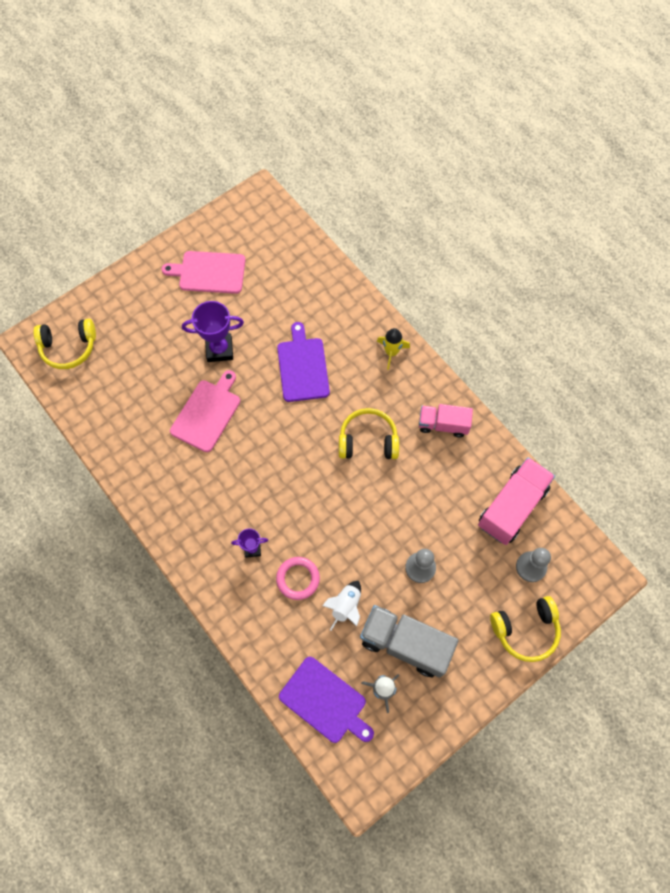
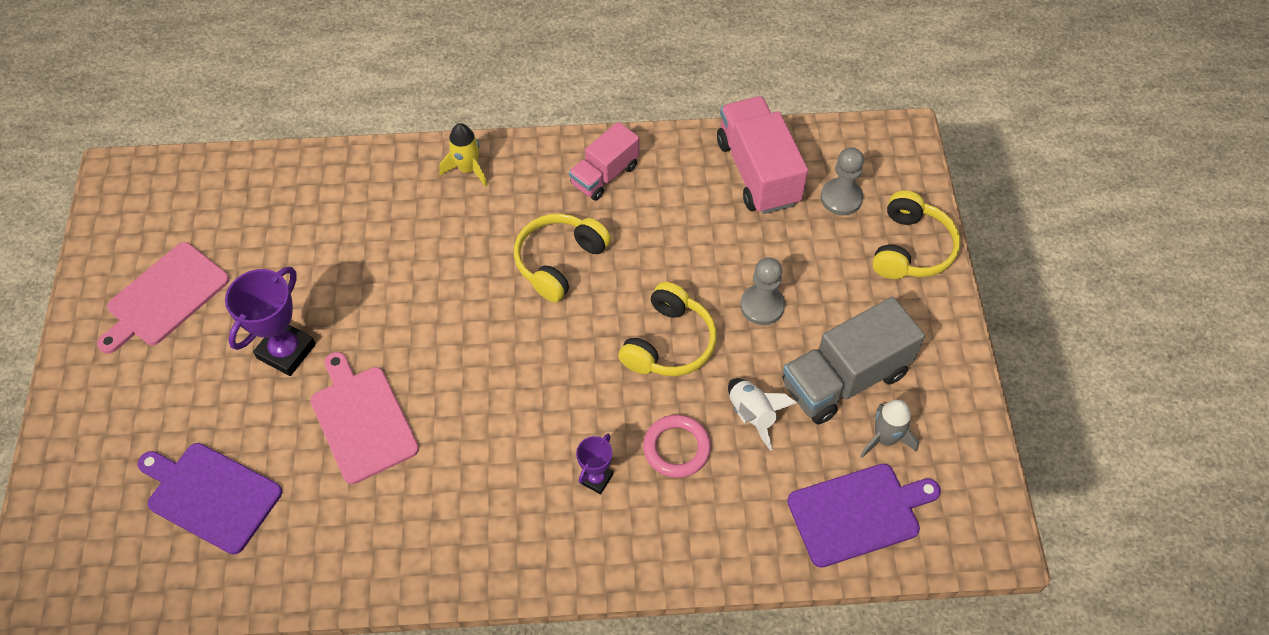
camera: 55 degrees left, 10 degrees down
yellow headphones [34,319,96,369] -> yellow headphones moved to [618,282,717,376]
purple cutting board [277,322,330,402] -> purple cutting board moved to [137,443,282,555]

